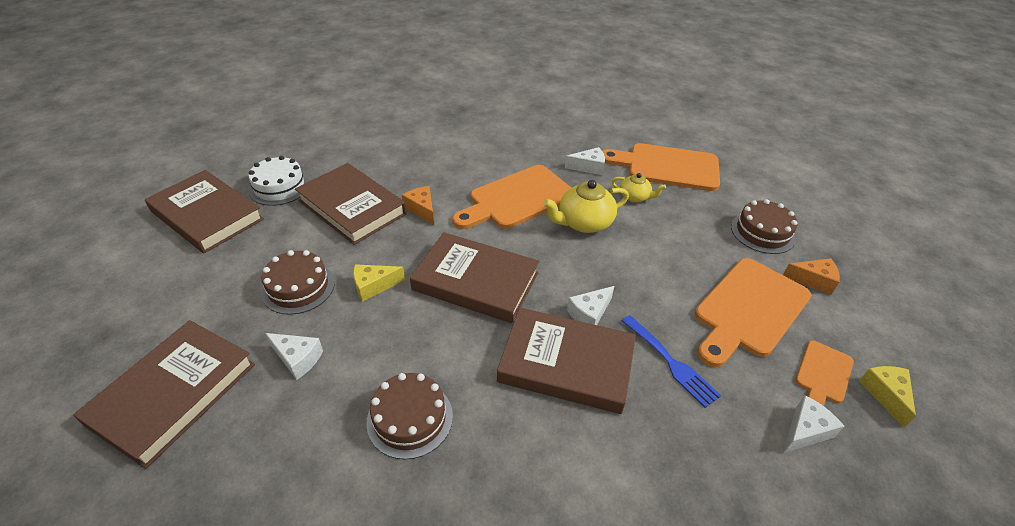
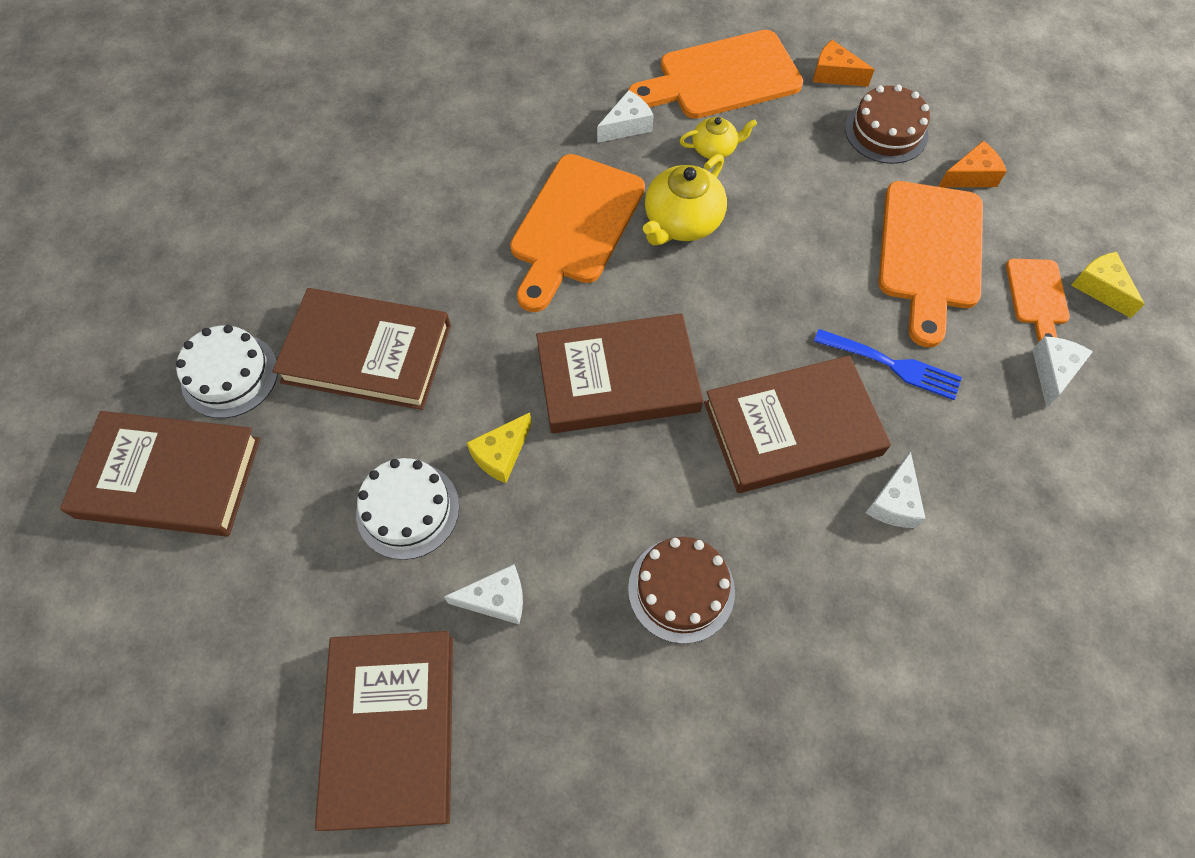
camera: 30 degrees left, 20 degrees up
brown cake [261,250,335,315] -> white cake [356,458,459,560]
orange cheese [402,186,434,225] -> orange cheese moved to [813,40,875,87]
white cheese [567,286,614,325] -> white cheese moved to [865,451,926,528]

